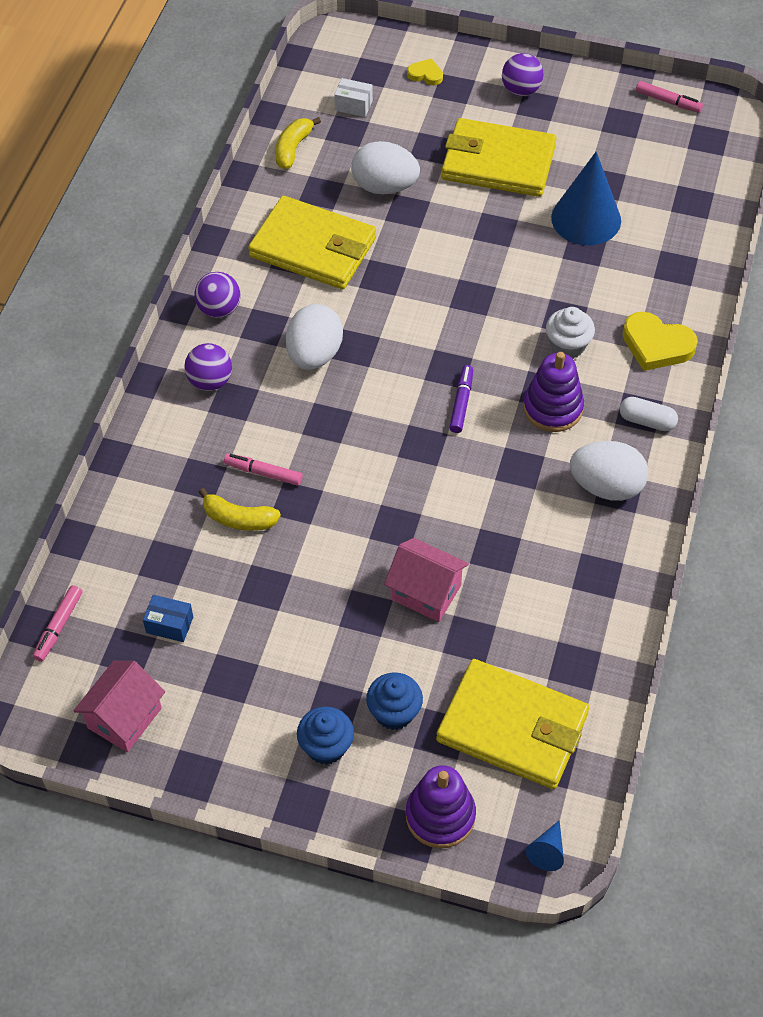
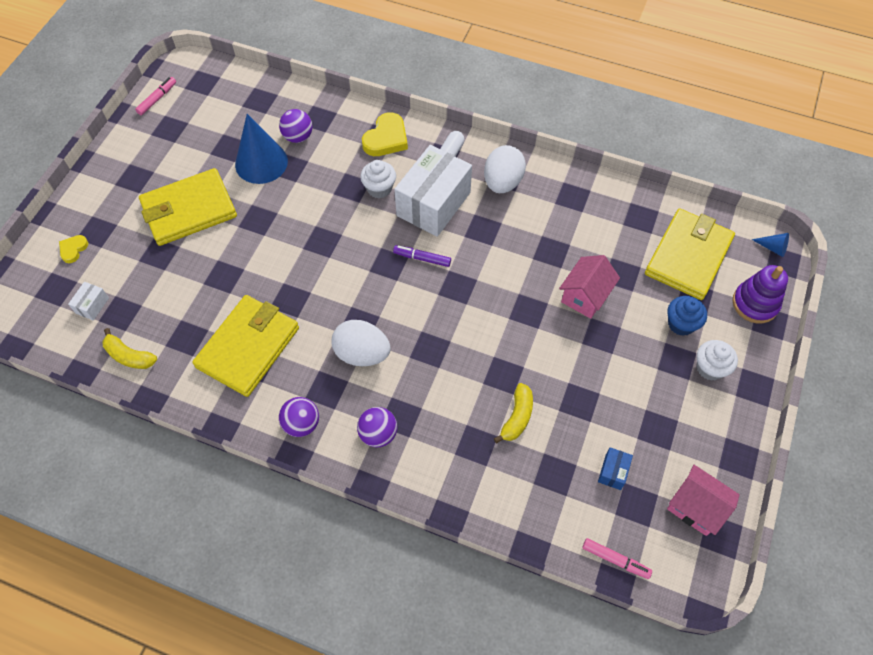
camera: 85 degrees left, 5 degrees up
pink marker [224,453,303,486] -> none
blue cupcake [297,706,354,765] -> white cupcake [697,340,738,381]
white egg [351,141,420,194] -> none
yellow wallet [441,118,557,197] -> yellow wallet turned 45 degrees clockwise [139,168,237,246]
purple ball [502,53,544,96] -> purple ball moved to [279,109,312,143]
purple stacking toy [523,352,584,432] -> white box [394,145,472,237]

